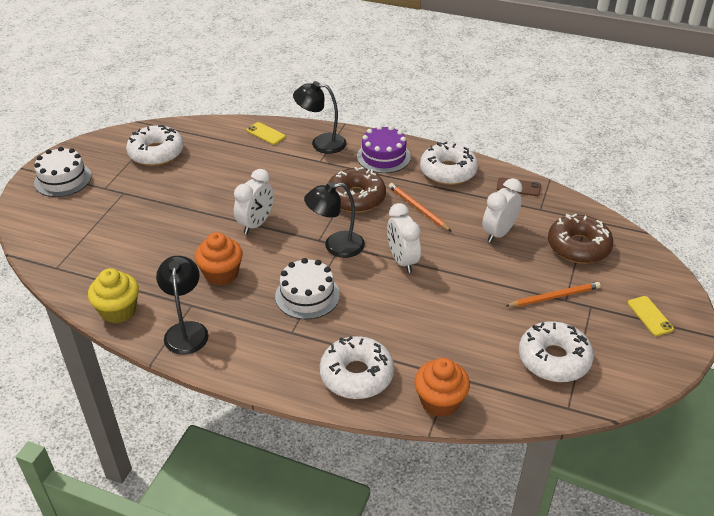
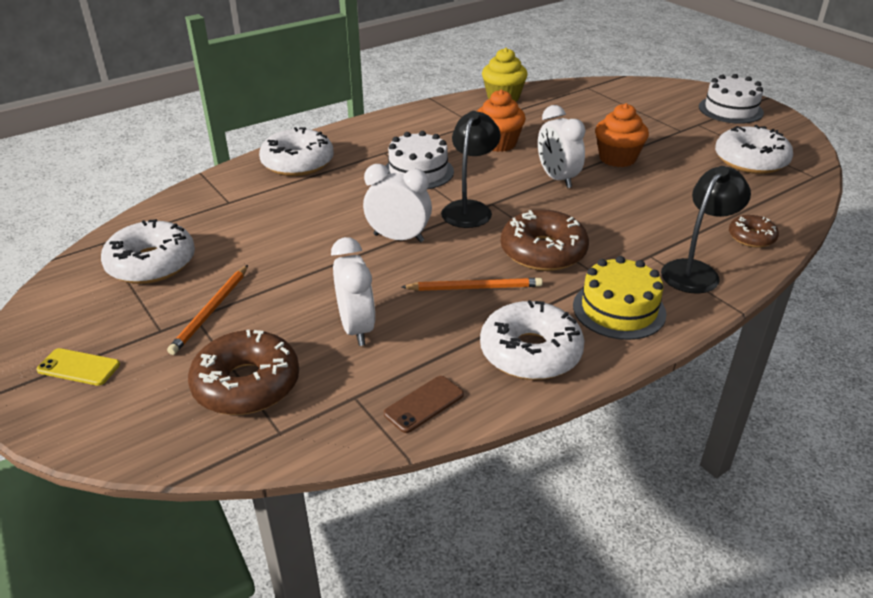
camera: 125 degrees right, 5 degrees down
black lamp [156,256,209,355] -> none
yellow phone [246,122,285,145] -> brown donut [729,215,779,248]
purple cake [357,125,411,173] -> yellow cake [573,256,667,340]
orange cupcake [414,358,470,417] -> orange cupcake moved to [595,103,649,167]

